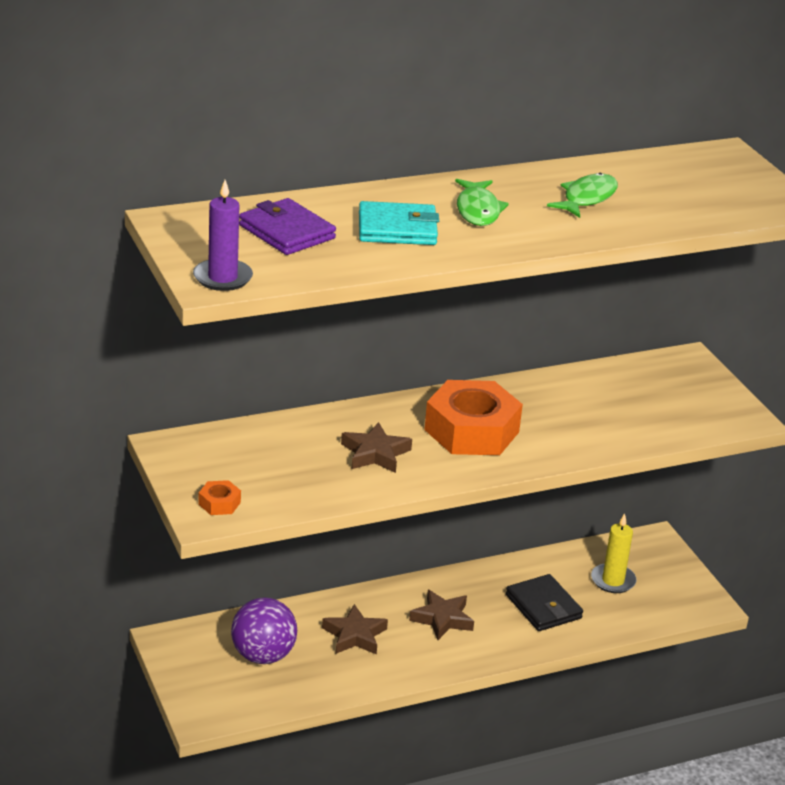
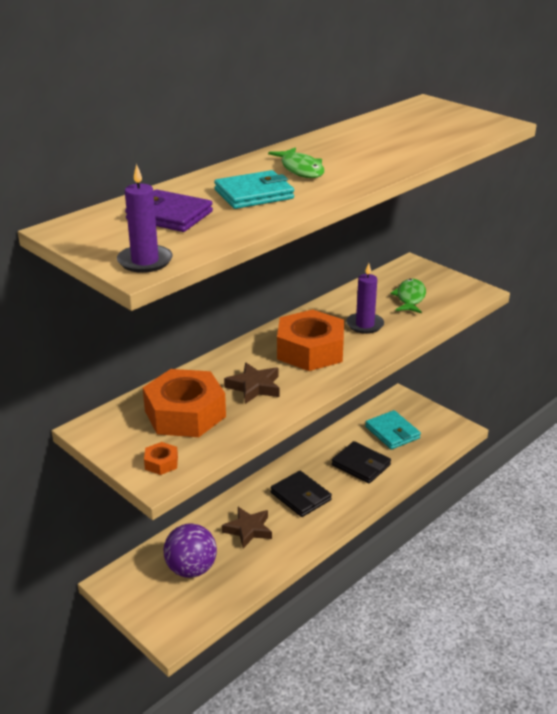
camera: 20 degrees left, 0 degrees up
brown star [409,590,474,640] -> black wallet [270,471,332,517]
green fish [547,173,618,218] -> green fish moved to [391,279,426,313]
yellow candle [591,513,637,593] -> turquoise wallet [365,410,421,450]
none -> orange nut [143,369,226,437]
none -> purple candle [346,263,384,334]

